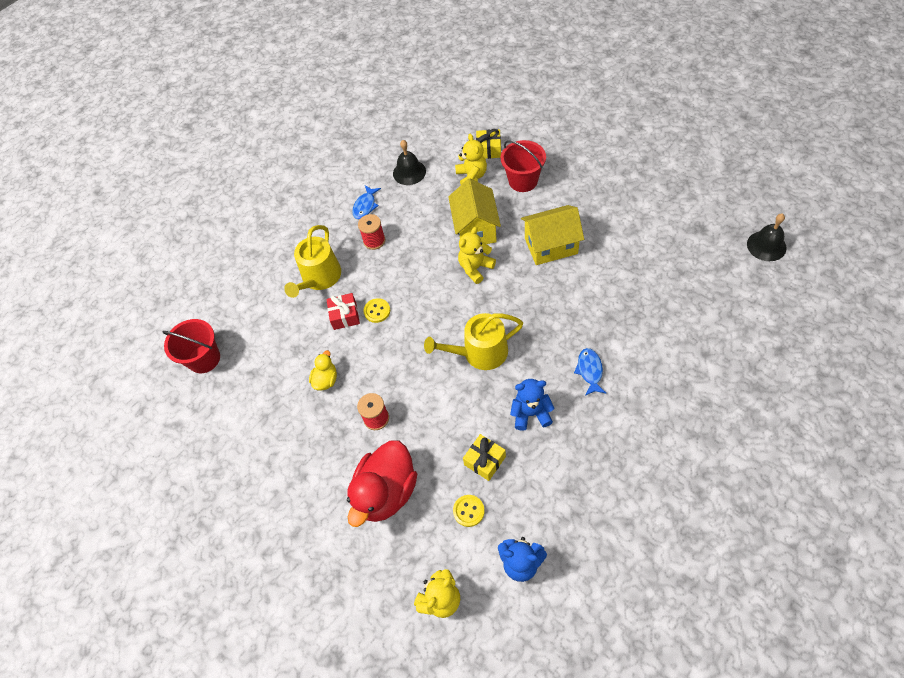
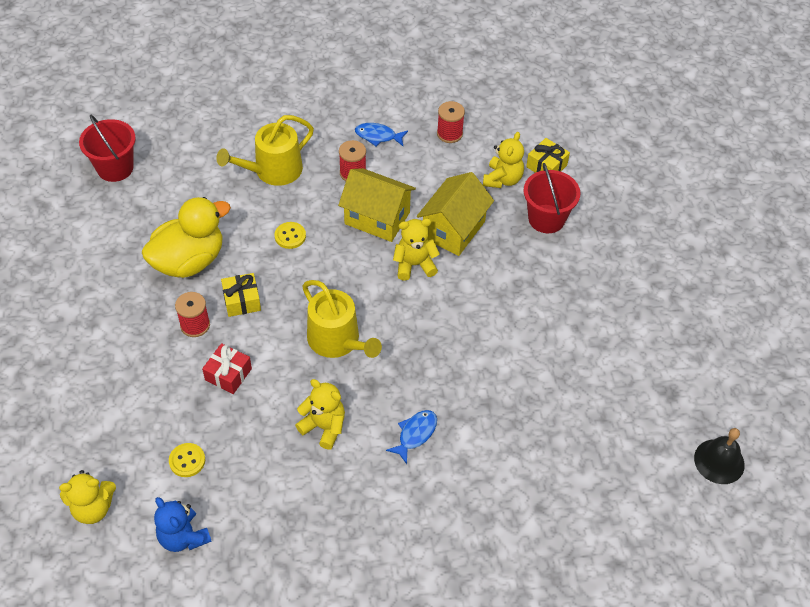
camera: 30 degrees right, 5 degrees down
yellow duck [309,350,337,391] -> yellow duck [142,197,231,278], size x2.09
red gift [326,293,360,330] -> red gift moved to [202,343,252,394]
red duck [347,441,417,527] -> none
blue fish [352,185,381,219] -> blue fish turned 45 degrees clockwise [355,123,408,146]
black bell [393,140,426,185] -> red spool [437,101,465,143]
yellow watering can [424,313,523,370] -> yellow watering can turned 150 degrees counterclockwise [302,280,382,358]
yellow gift [463,434,506,481] -> yellow gift moved to [221,273,261,317]
blue teddy bear [510,379,555,431] -> yellow teddy bear [295,379,345,450]
yellow house [521,205,584,265] -> yellow house moved to [338,168,416,242]

